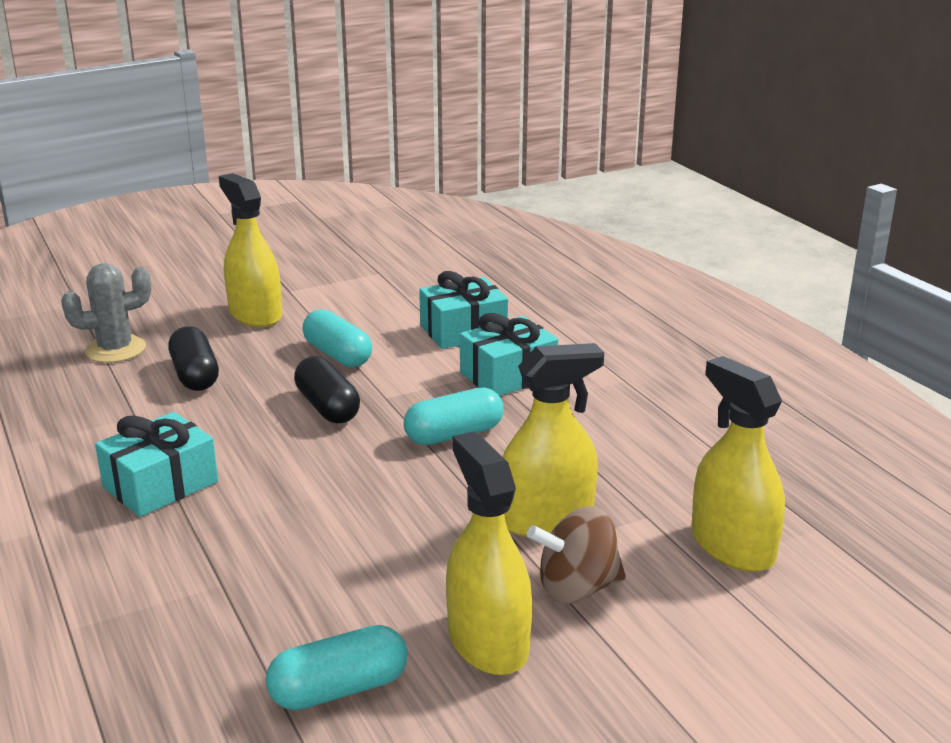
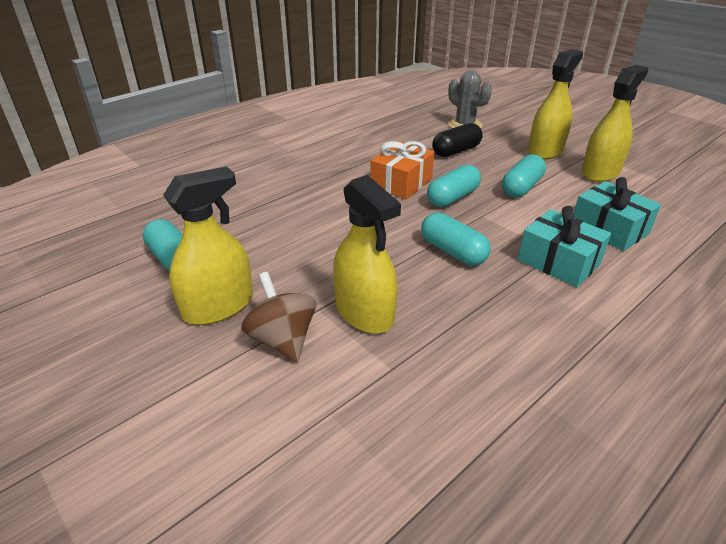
camera: 75 degrees right, 10 degrees up
turquoise gift [95,412,218,517] -> none
black capsule [294,356,360,423] -> turquoise capsule [427,164,481,207]
yellow spray bottle [691,356,785,572] -> yellow spray bottle moved to [581,65,648,182]
none -> orange gift [370,141,434,199]

